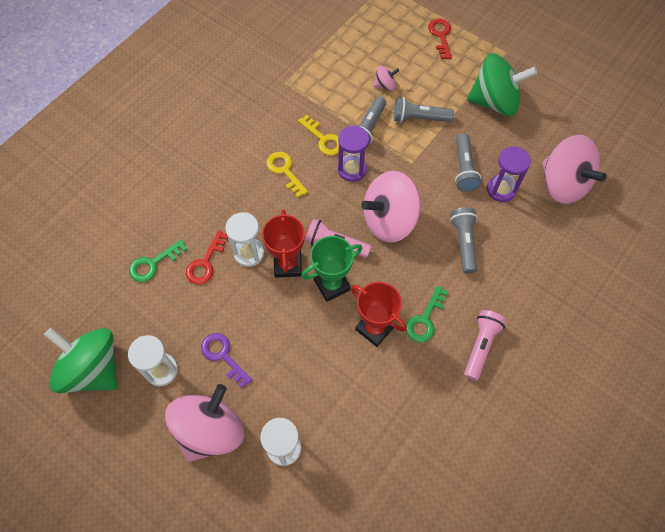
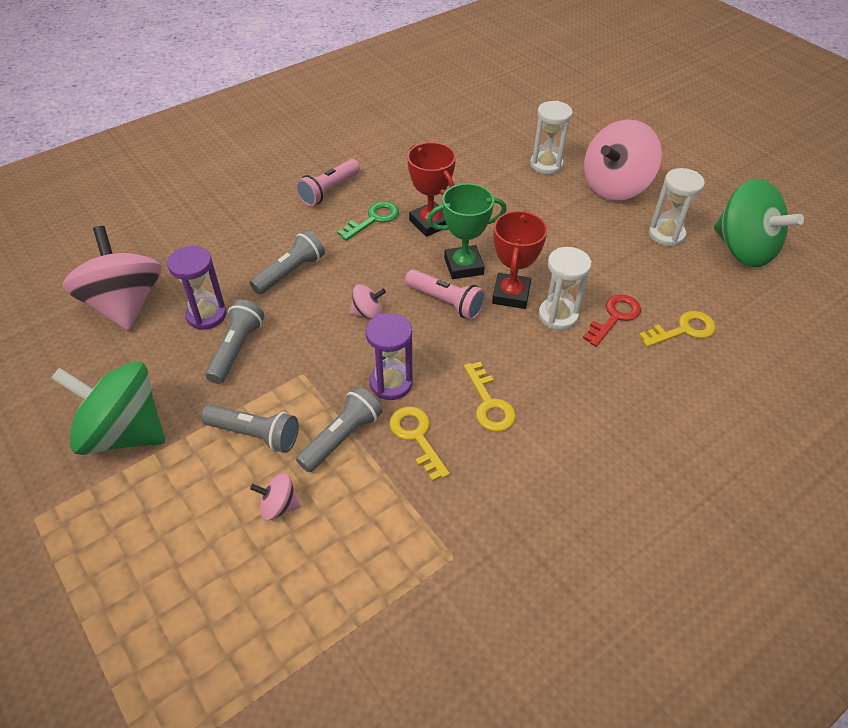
camera: 165 degrees left, 15 degrees down
green key [129,239,187,282] -> yellow key [639,311,716,347]
purple key [201,333,252,388] -> none
pink spinning top [361,171,421,243] -> pink spinning top [350,284,386,319], size x0.43
red key [428,19,452,59] -> none
grey flashlight [450,207,477,274] -> grey flashlight turned 150 degrees counterclockwise [250,230,325,294]

